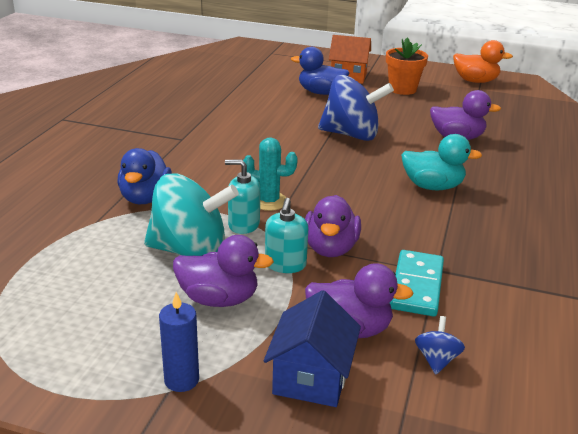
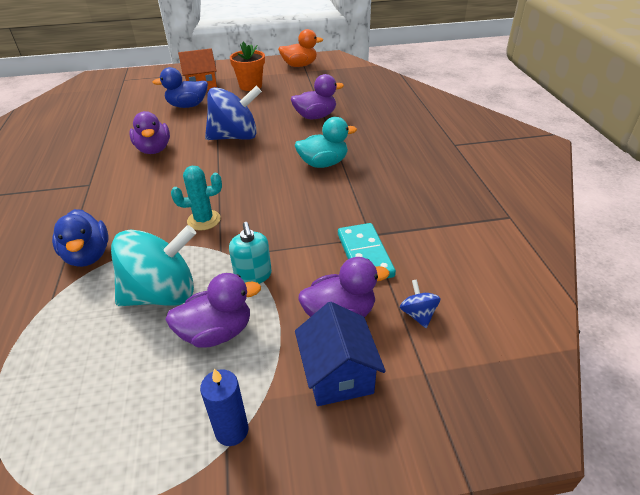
camera: 25 degrees left, 10 degrees up
turquoise soap dispenser [225,159,260,234] -> none
purple duck [305,195,361,257] -> purple duck moved to [129,111,170,154]

